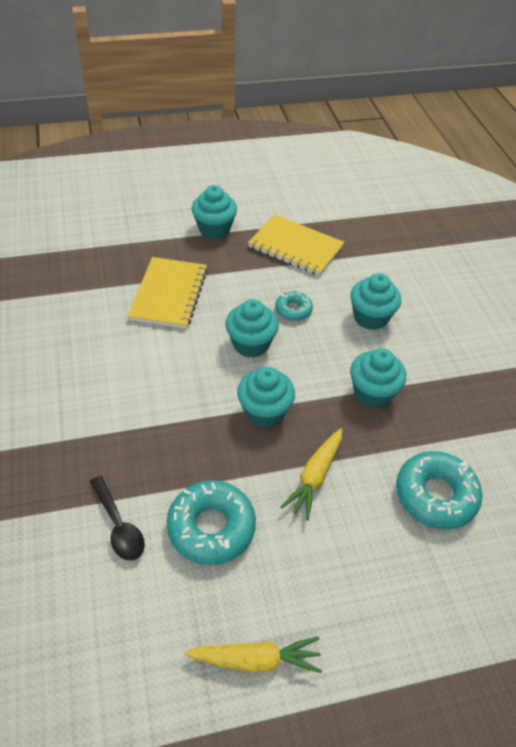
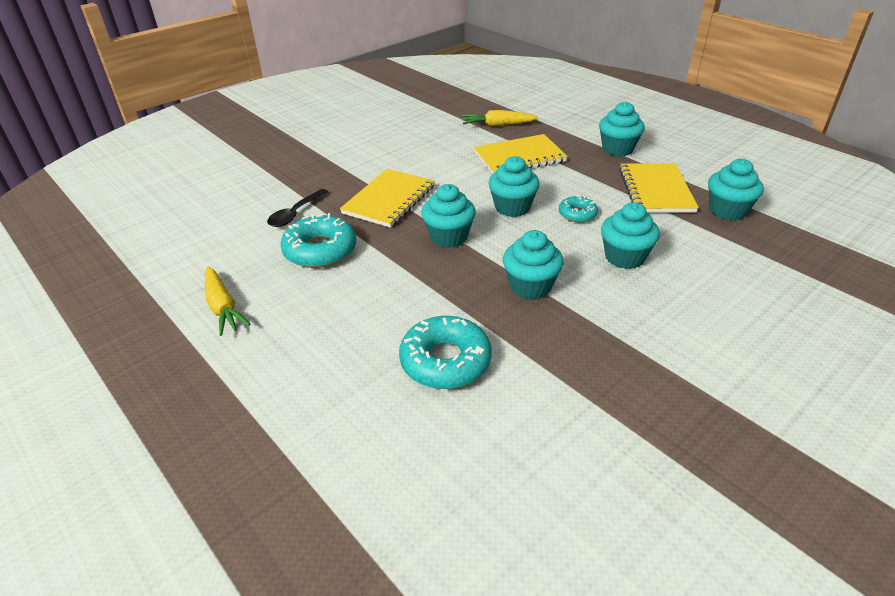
camera: 65 degrees right, 10 degrees down
yellow carrot [281,428,342,521] -> yellow carrot moved to [462,110,538,127]
none -> yellow notebook [340,169,435,228]
none -> turquoise cupcake [708,158,764,221]

